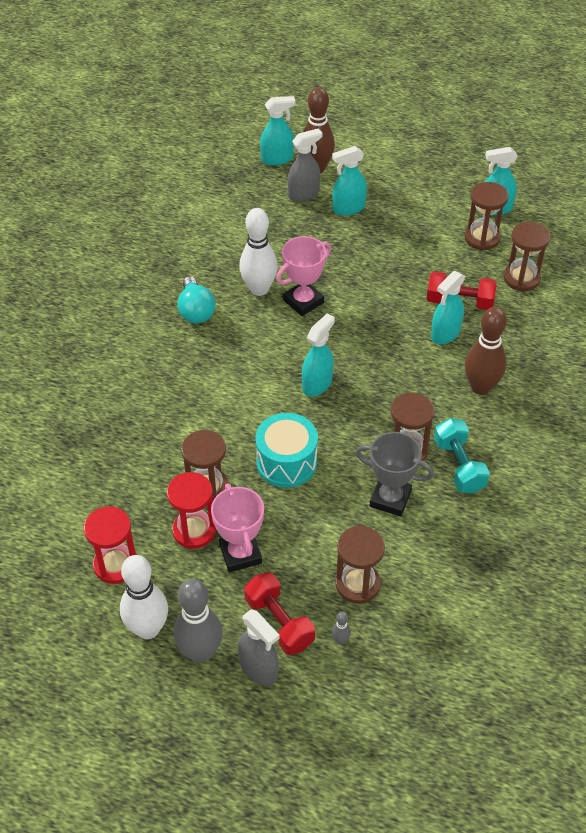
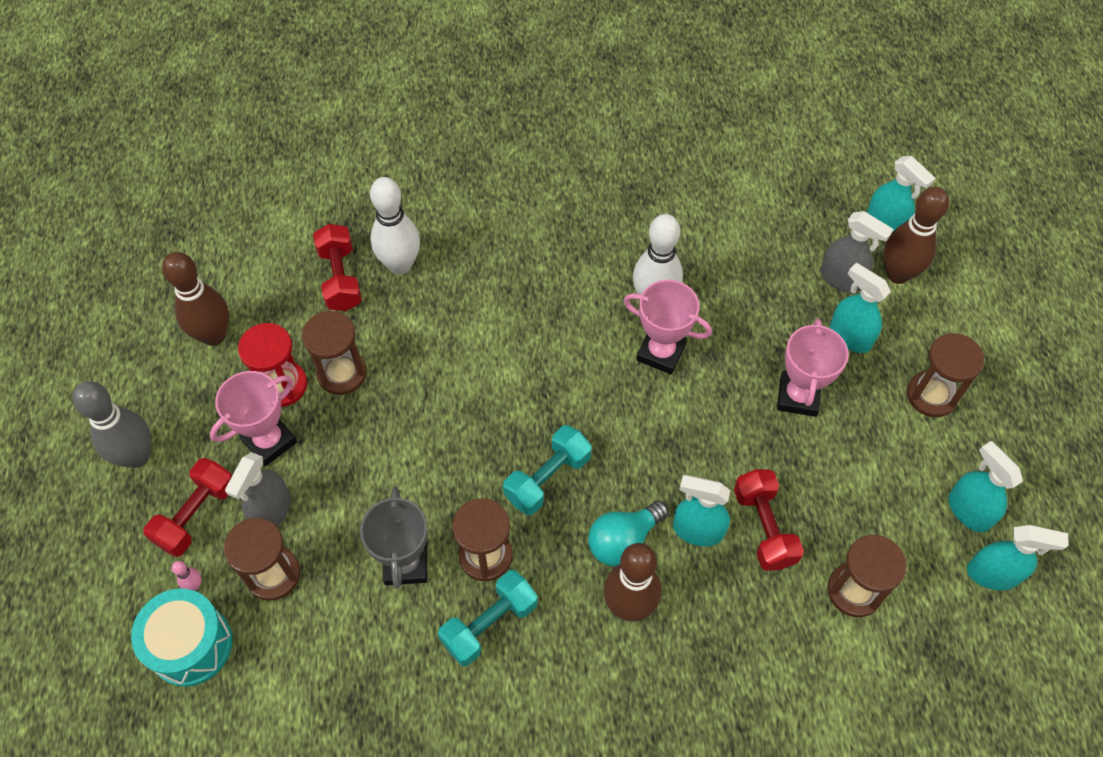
camera: 65 degrees right, 10 degrees up
red hourglass [84,506,136,584] -> brown bowling pin [162,252,229,346]
white bowling pin [120,555,168,639] -> white bowling pin moved to [370,177,420,274]
turquoise light bulb [177,277,216,323] -> turquoise light bulb moved to [588,501,669,567]
grey spray bottle [238,609,279,685] -> grey spray bottle moved to [225,452,291,526]
turquoise drum [255,413,318,488] -> turquoise drum moved to [131,588,232,687]
turquoise spray bottle [302,313,335,396] -> turquoise spray bottle moved to [967,525,1069,590]
grey bowling pin [332,612,351,644] -> pink bowling pin [172,561,202,591]
brown hourglass [465,182,508,250] -> brown hourglass moved to [907,333,984,417]
none -> red dumbbell [313,224,362,311]
none -> turquoise dumbbell [503,425,592,515]
none -> pink trophy [777,319,849,417]

